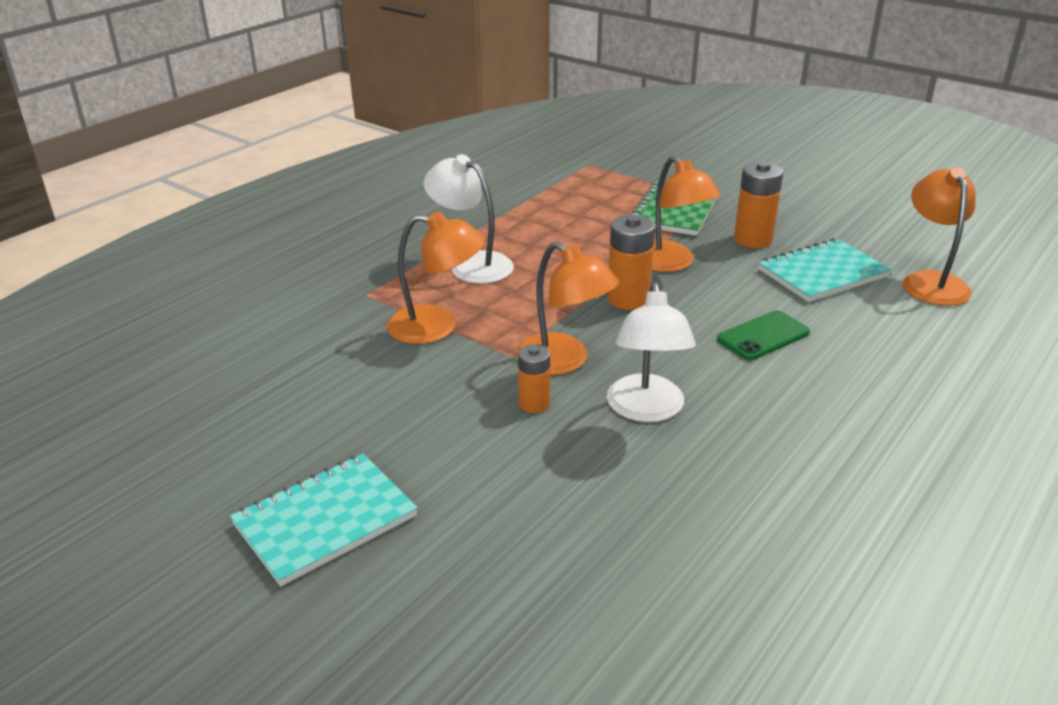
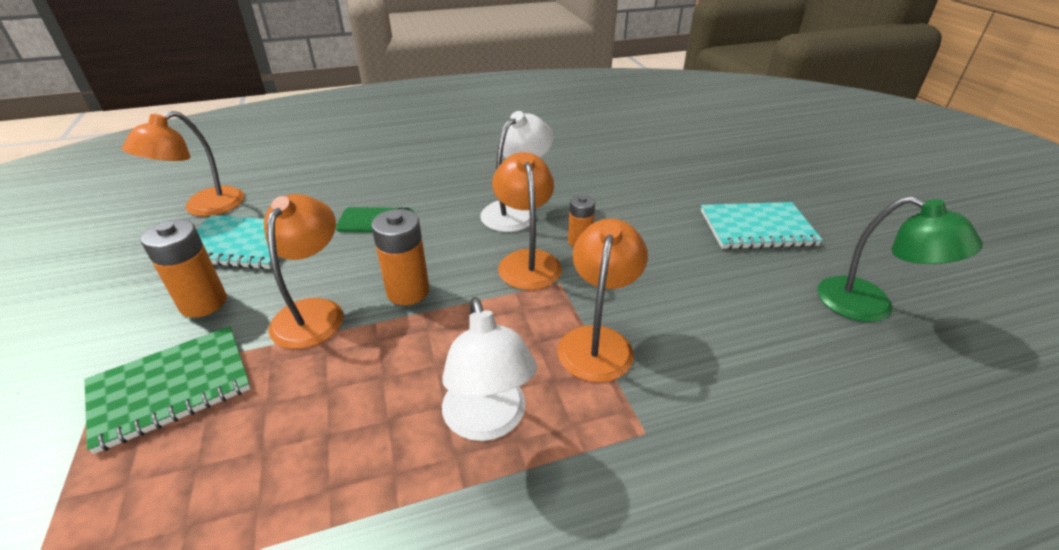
camera: 145 degrees left, 5 degrees up
orange lamp [387,211,485,344] -> orange lamp turned 60 degrees clockwise [558,218,648,382]
none -> green lamp [818,196,983,322]

